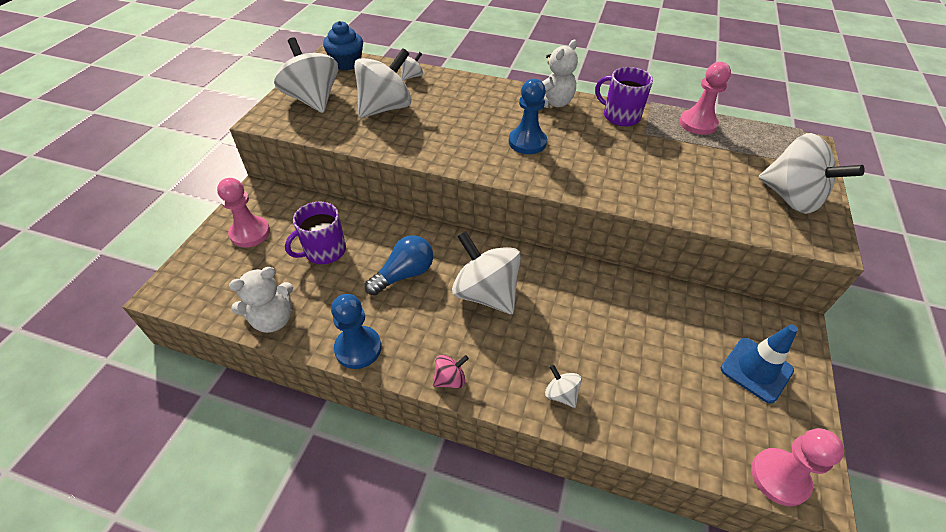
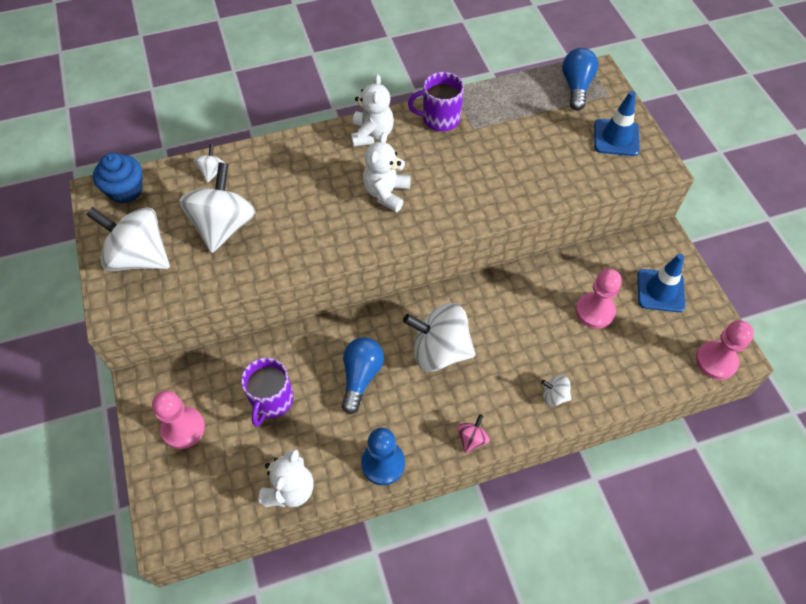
camera: 35 degrees left, 10 degrees up
blue pawn [509,79,547,154] -> white teddy bear [363,132,411,212]
pink pawn [679,62,731,135] -> pink pawn moved to [576,269,622,329]
white spinning top [759,133,865,214] -> blue traffic cone [594,91,640,156]
none -> blue light bulb [562,48,598,110]

